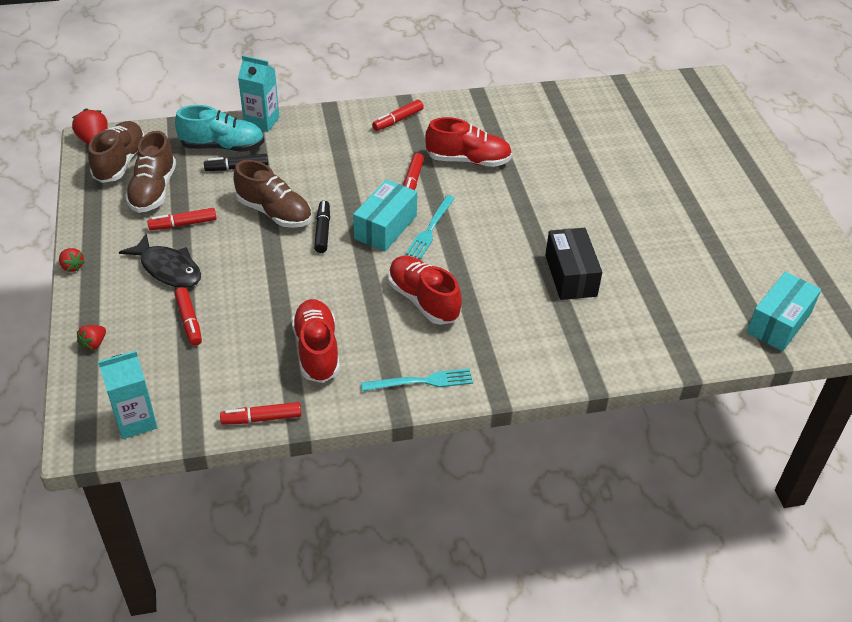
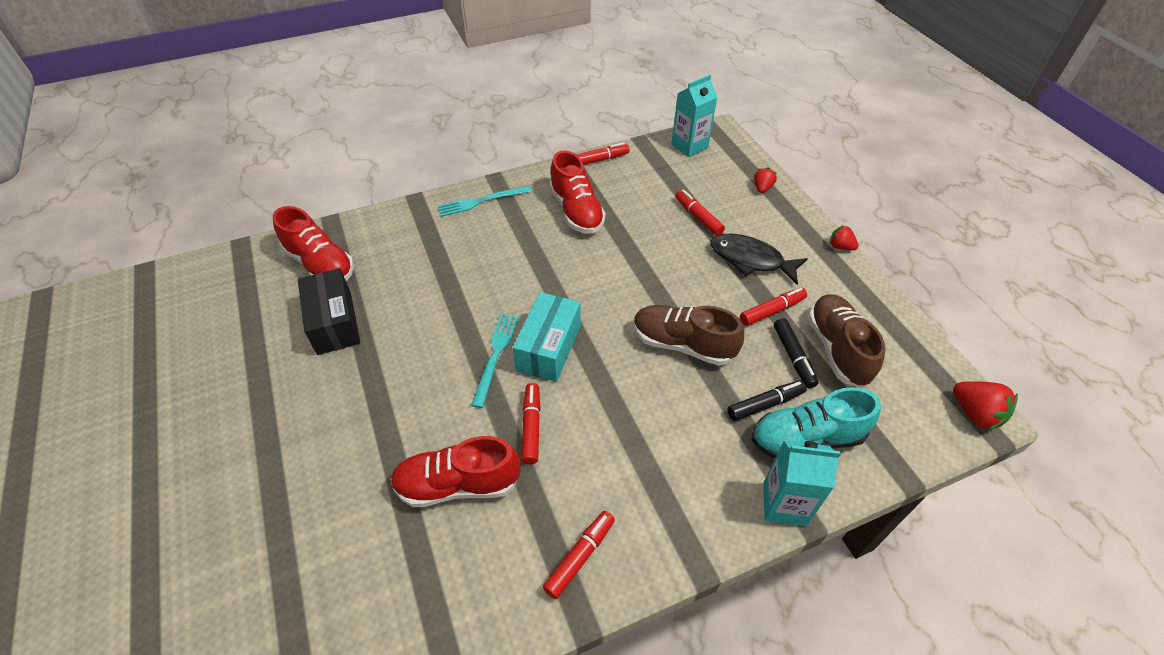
camera: 170 degrees right, 5 degrees up
brown shoe [88,121,144,183] -> none
black marker [314,201,330,253] -> black marker moved to [774,318,819,388]
red shoe [388,256,462,325] -> red shoe moved to [273,206,354,281]
turquoise box [747,272,821,351] -> none

